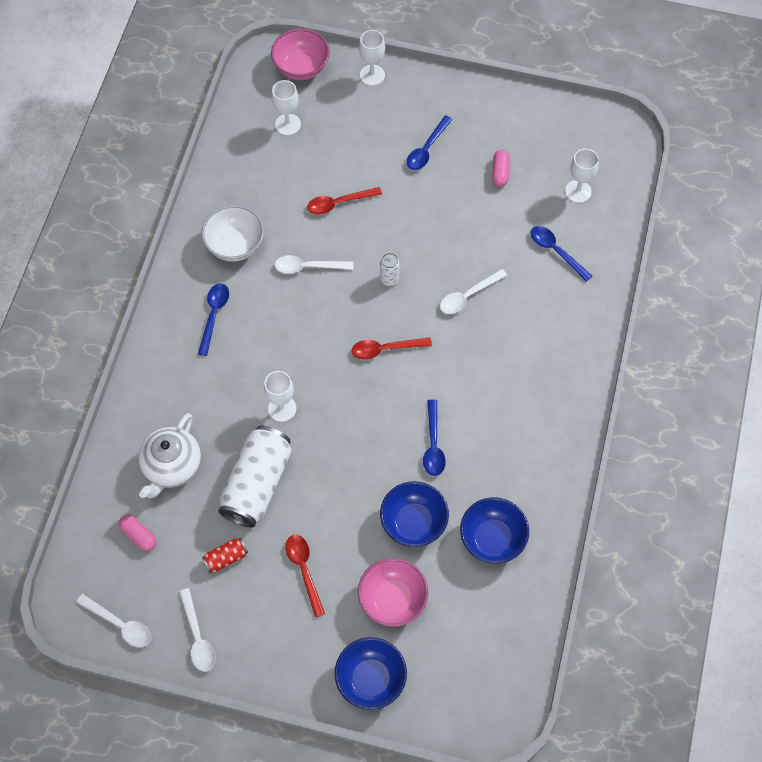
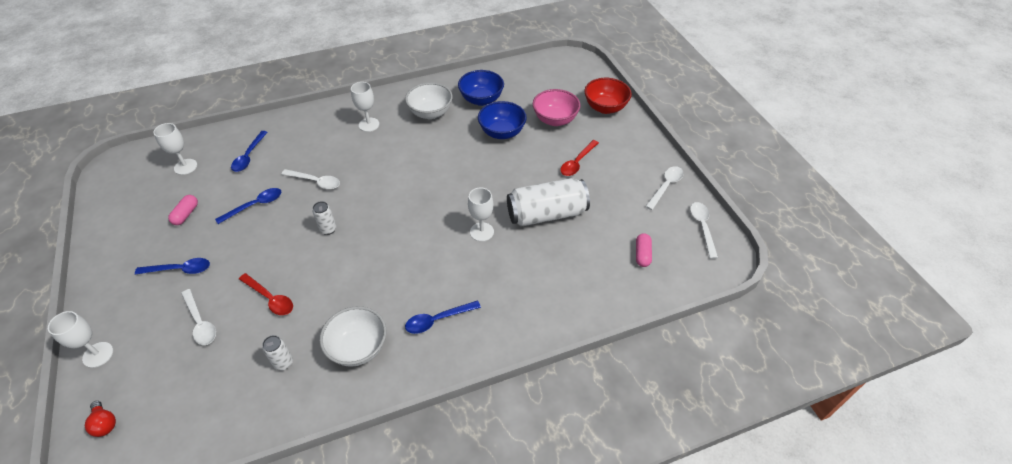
camera: 125 degrees left, 15 degrees down
white teapot [138,413,201,498] -> none
red can [202,538,248,573] -> none
pink bowl [271,28,330,80] -> red light bulb [85,401,116,437]
white goblet [272,80,301,135] -> white goblet moved to [351,82,379,132]
white spoon [275,255,353,274] -> white spoon moved to [181,289,216,345]
blue bowl [335,637,407,710] -> red bowl [584,78,632,114]
red spoon [352,337,432,360] -> none
blue spoon [423,400,446,476] -> blue spoon moved to [215,188,281,224]
pink capsule [492,150,510,187] -> pink capsule turned 45 degrees counterclockwise [168,195,198,225]
none -> white can [262,335,293,370]
none -> white bowl [405,83,453,119]

